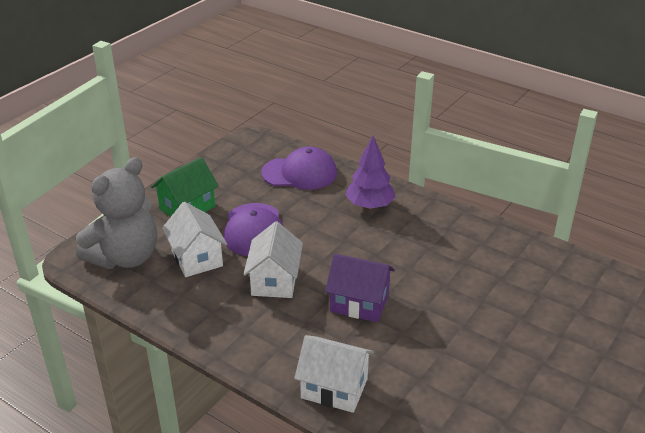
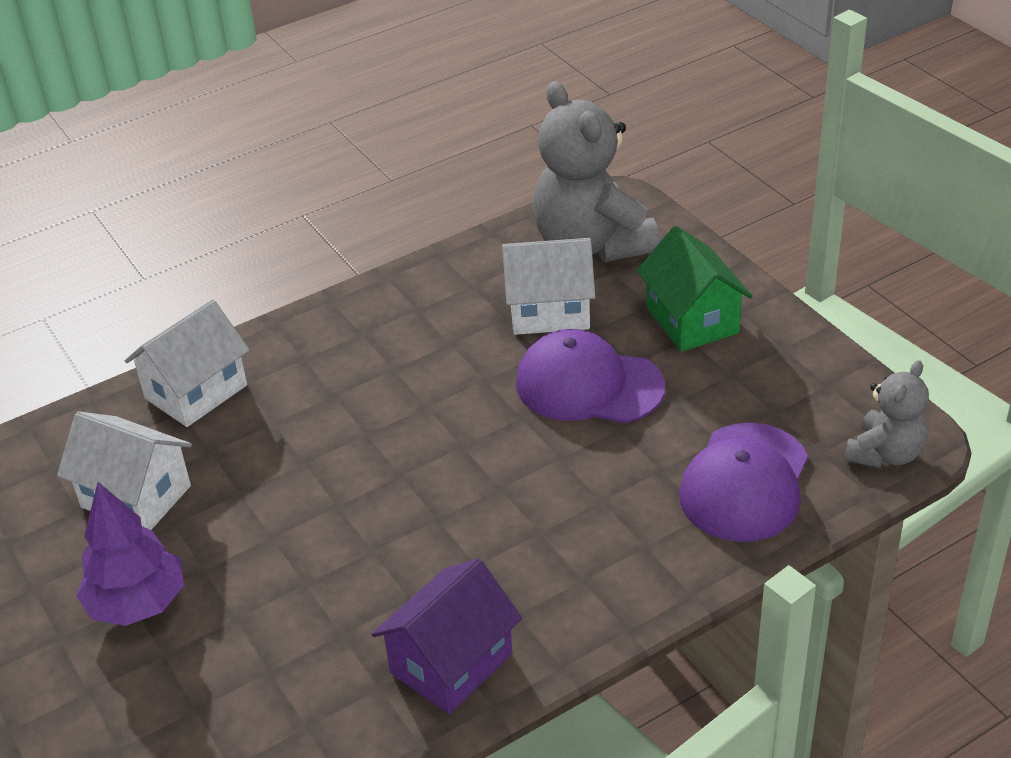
camera: 115 degrees right, 5 degrees up
white house [243,221,303,298] -> white house moved to [57,411,192,530]
purple house [325,254,395,322] -> purple house moved to [372,559,522,714]
purple tree [345,136,396,209] -> purple tree moved to [76,482,184,626]
none -> grey teddy bear [844,360,929,468]

